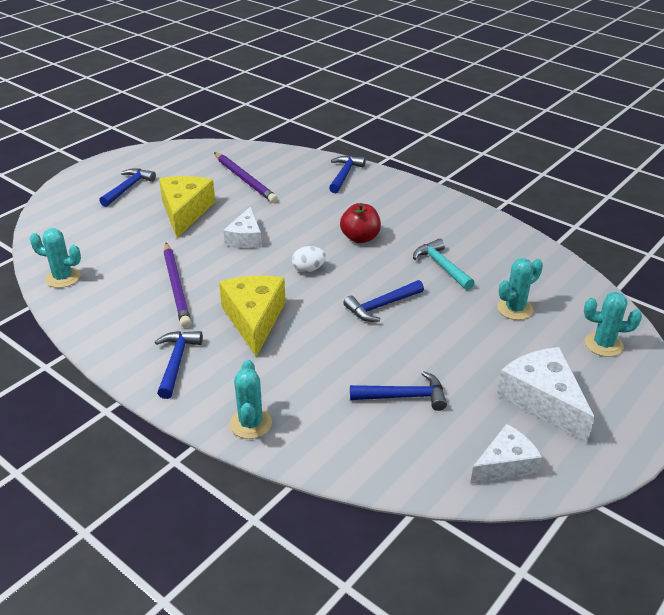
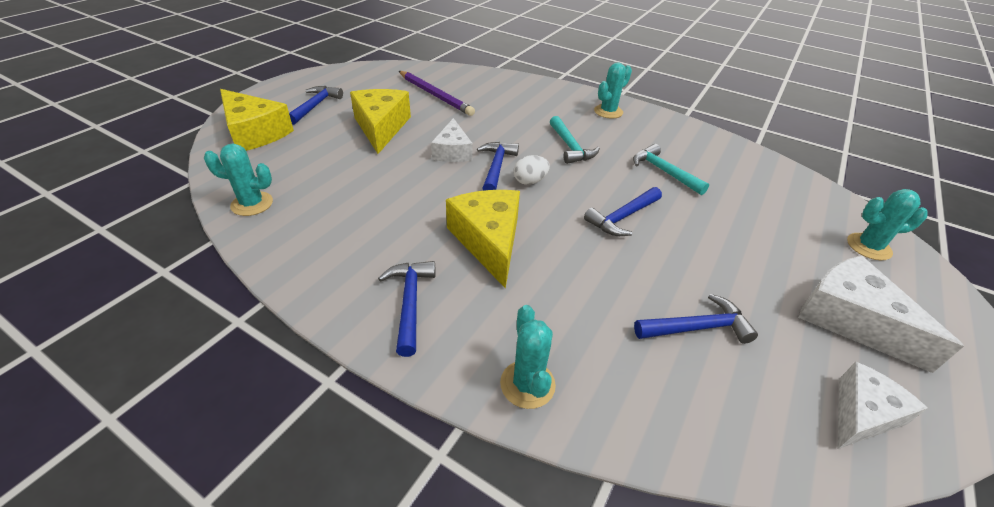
camera: 10 degrees left, 5 degrees up
purple pencil [164,243,191,328] -> none
blue hammer [329,156,366,193] -> blue hammer moved to [477,142,519,191]
red apple [340,203,381,243] -> turquoise hammer [550,116,600,164]
turquoise cactus [497,258,543,320] -> turquoise cactus moved to [594,62,632,118]
none -> yellow cheese [220,89,294,151]

